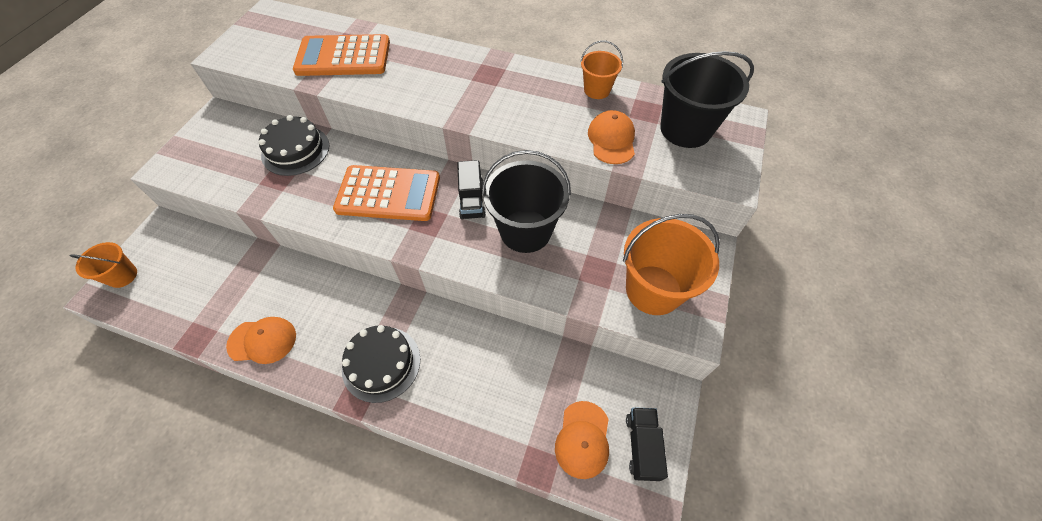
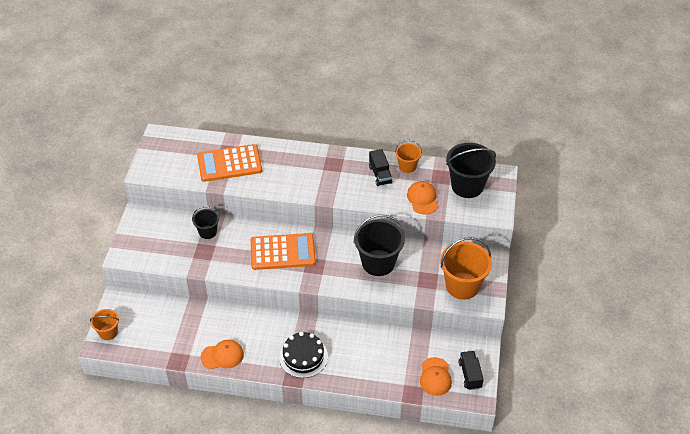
camera: 10 degrees left, 10 degrees down
black cake [259,115,329,176] -> black bucket [192,206,220,239]
black truck [457,160,486,219] -> black truck moved to [369,149,392,186]

